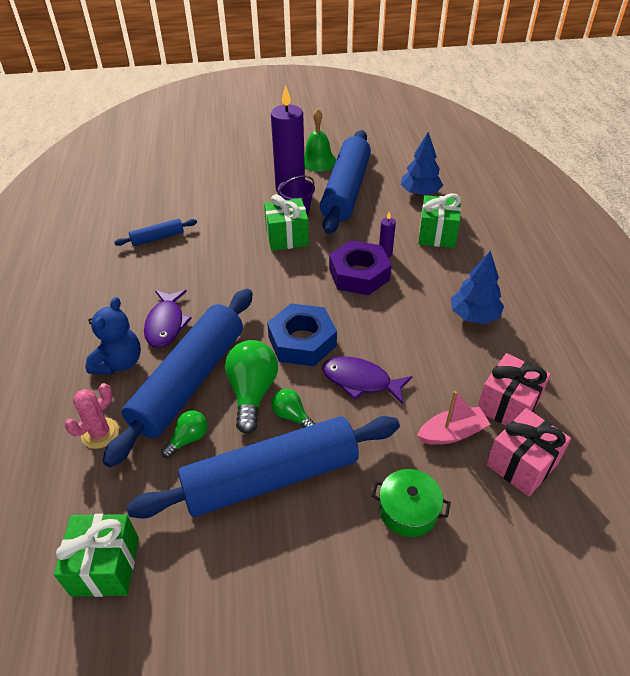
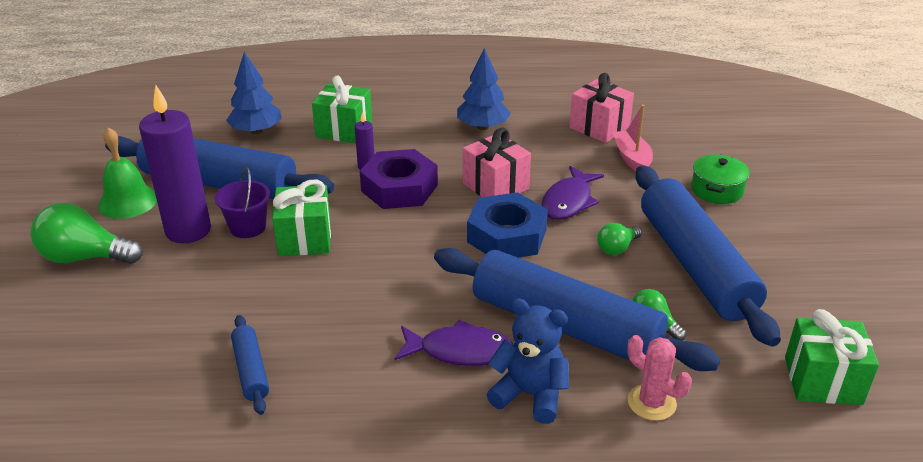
camera: 85 degrees left, 10 degrees down
green light bulb [225,340,278,434] -> green light bulb moved to [30,203,142,264]
pink gift [486,408,571,496] -> pink gift moved to [463,128,531,197]

